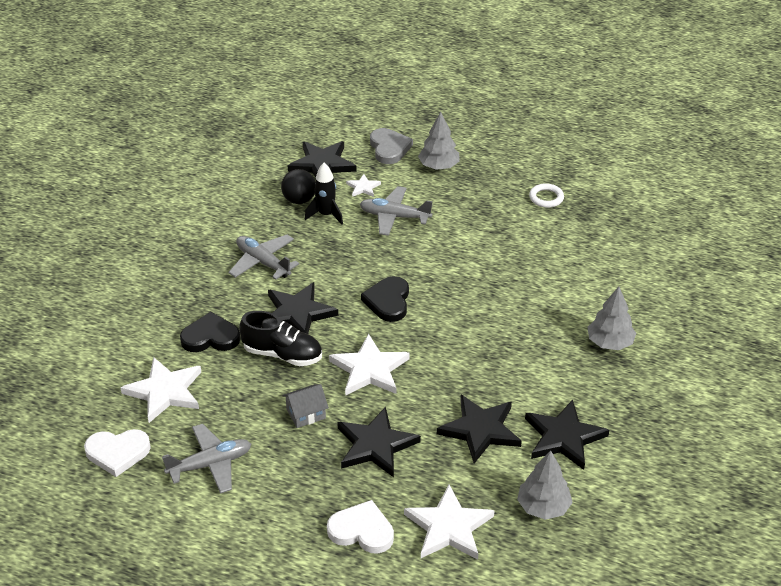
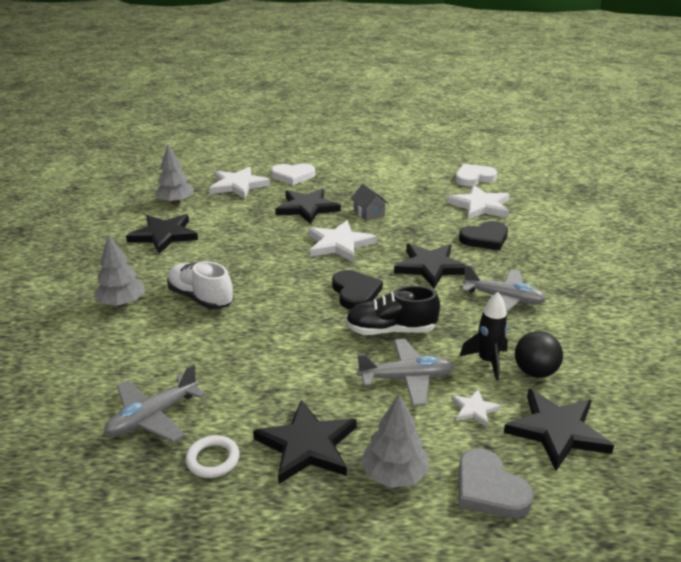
camera: 160 degrees right, 10 degrees down
grey plane [162,424,251,494] -> grey plane moved to [104,364,205,442]
black shoe [239,311,322,366] -> black shoe moved to [346,286,440,335]
grey house [282,384,329,428] -> grey house turned 75 degrees counterclockwise [351,184,389,221]
black star [437,395,522,463] -> black star moved to [253,400,357,484]
none -> white shoe [167,261,234,310]

